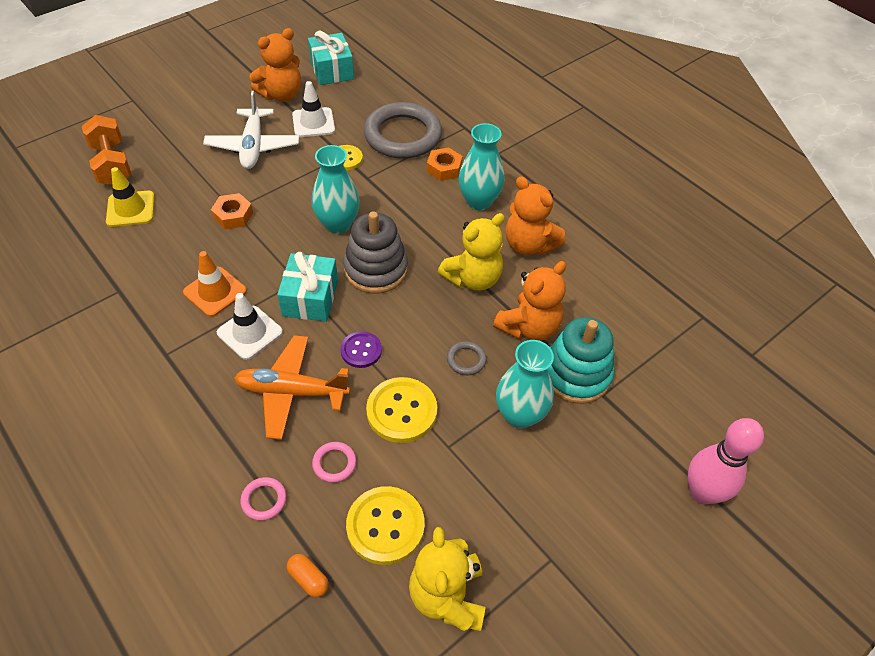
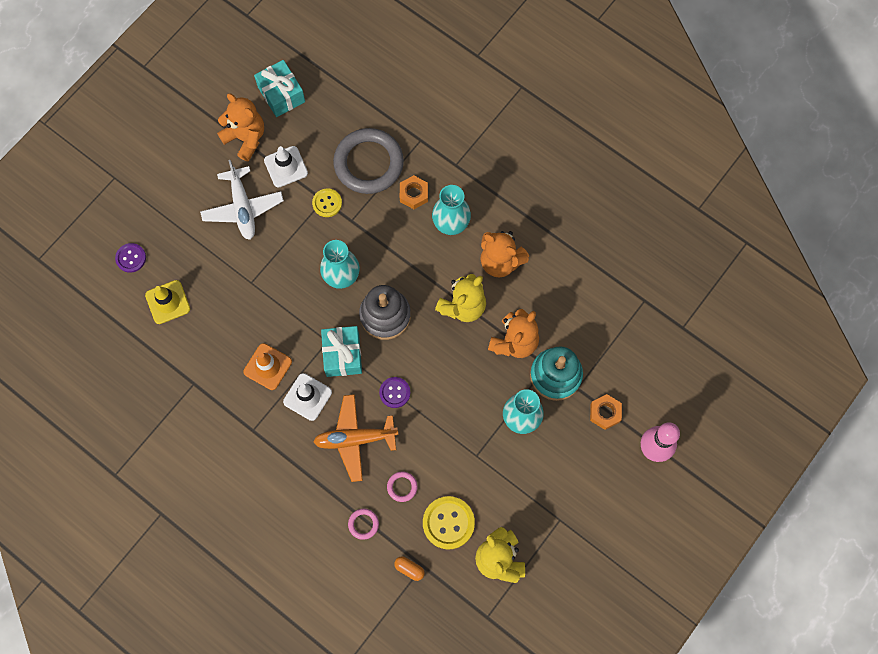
camera: 10 degrees left, 20 degrees up
orange dumbbell [82,115,132,185] -> purple button [115,243,146,273]
orange nut [211,193,253,230] -> orange nut moved to [590,394,622,430]
orange teddy bear [249,28,301,102] -> orange teddy bear turned 90 degrees counterclockwise [217,93,264,162]
yellow button [366,377,437,443] -> none
grey ring [447,341,487,375] -> none

